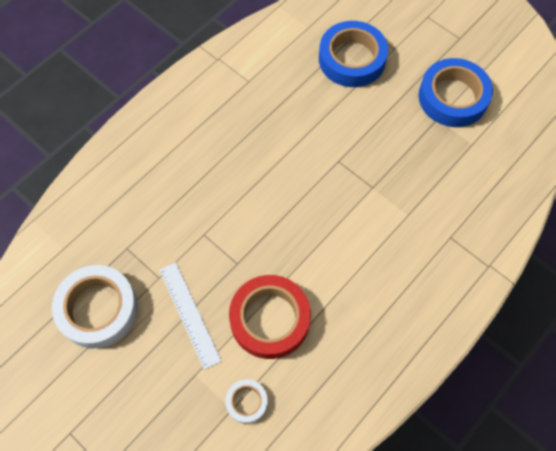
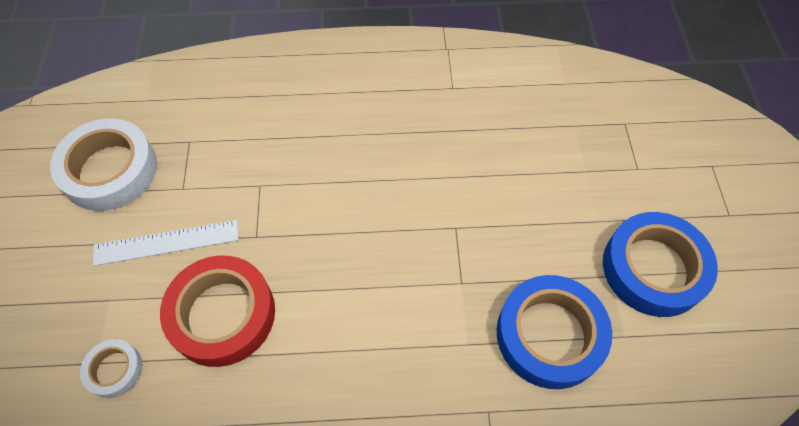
camera: 45 degrees right, 5 degrees down
white ruler [159,262,222,370] -> white ruler turned 60 degrees clockwise [93,220,239,266]
blue tape [319,21,388,87] -> blue tape moved to [497,275,612,389]

